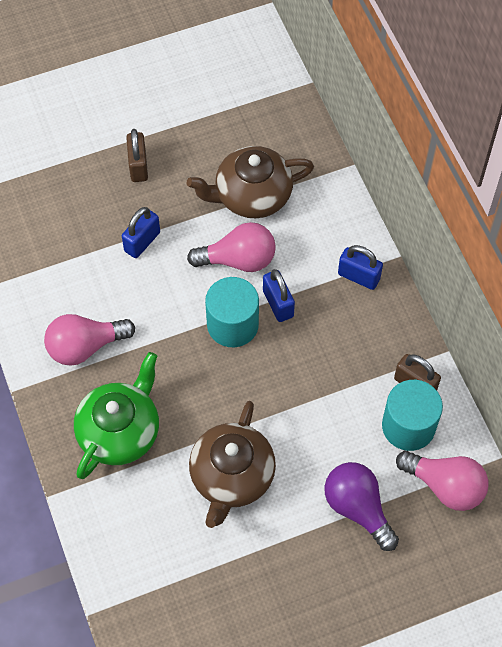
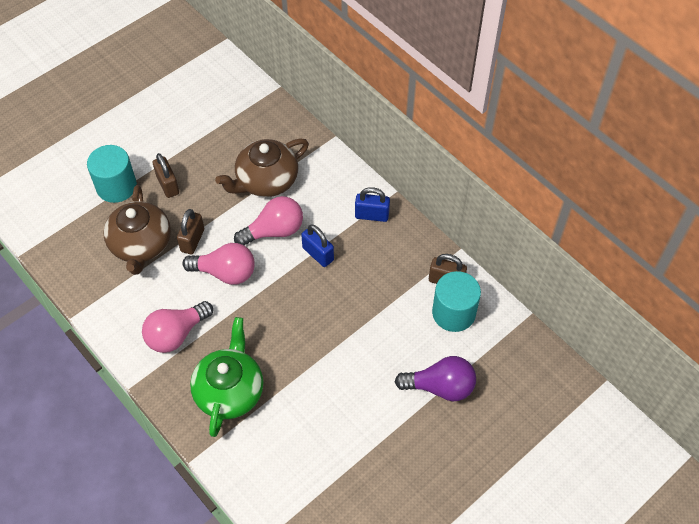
camera: 20 degrees left, 5 degrees down
blue padlock [122,207,160,258] -> brown padlock [177,209,204,254]
brown teapot [189,401,276,528] -> brown teapot moved to [104,185,171,275]
turquoise cylinder [205,277,259,347] -> turquoise cylinder moved to [87,145,137,203]
purple light bulb [325,462,399,551] -> purple light bulb turned 150 degrees clockwise [395,356,476,401]
pink light bulb [396,451,488,511] -> pink light bulb moved to [182,243,255,285]

